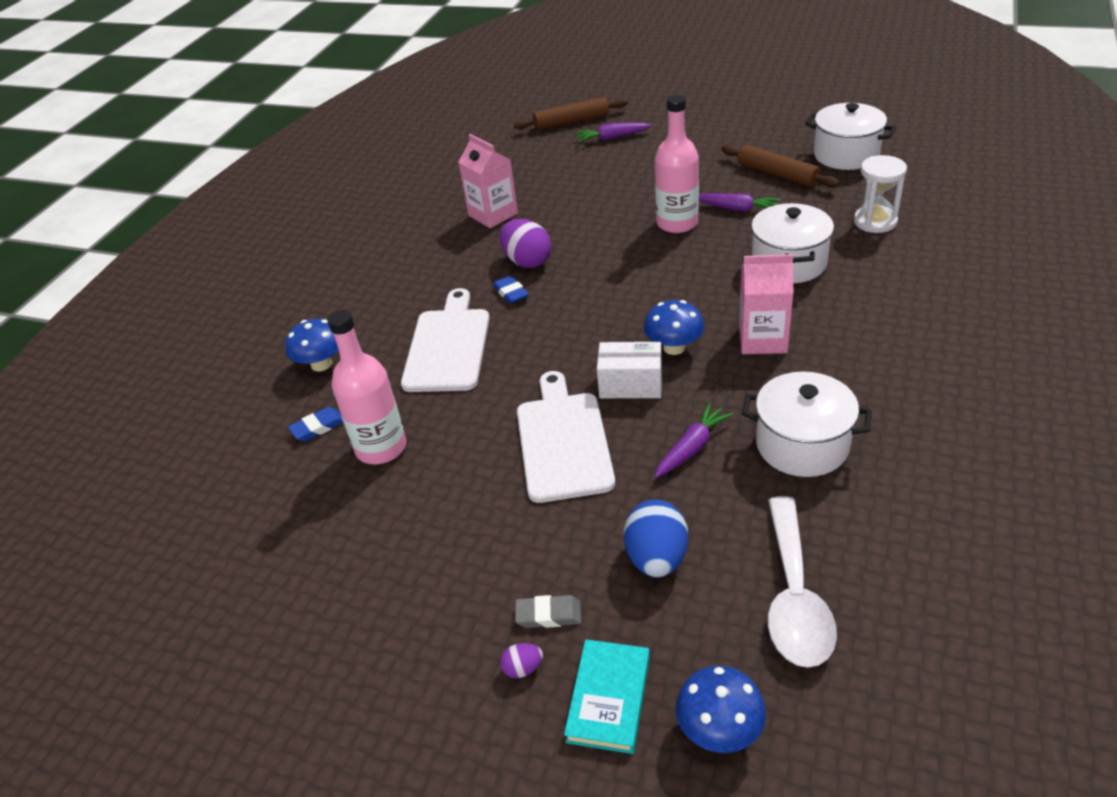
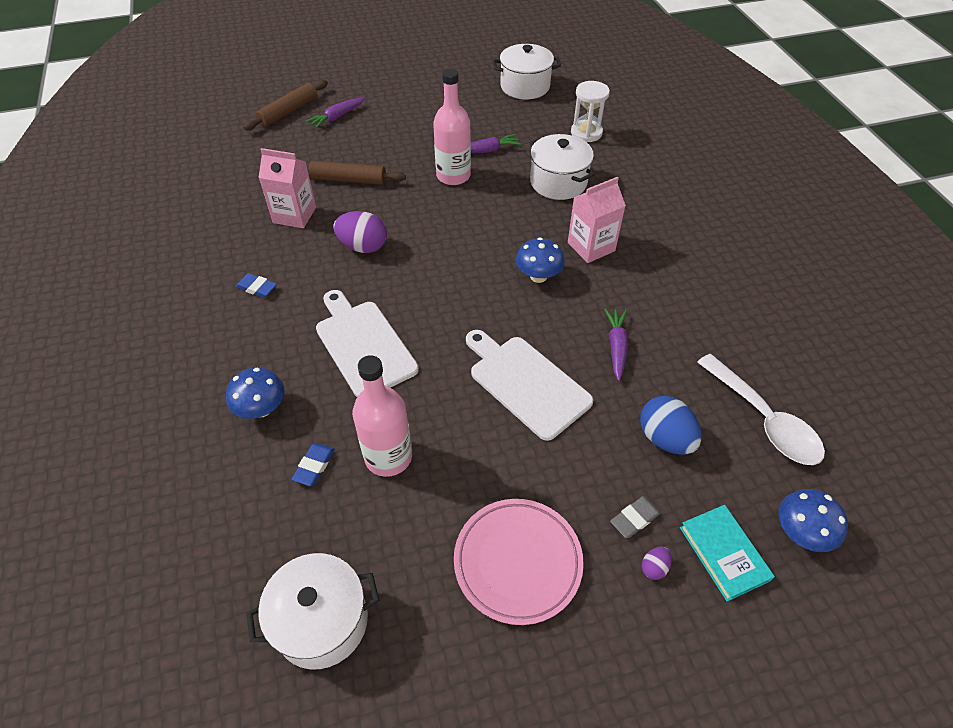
camera: 40 degrees left, 10 degrees up
blue eraser [493,275,529,304] -> blue eraser moved to [236,273,277,298]
white box [597,342,662,398] -> none
brown rolling pin [721,144,840,188] -> brown rolling pin moved to [307,161,406,185]
white pot [742,372,872,477] -> white pot moved to [246,553,379,669]
none -> pink plate [454,499,584,625]

